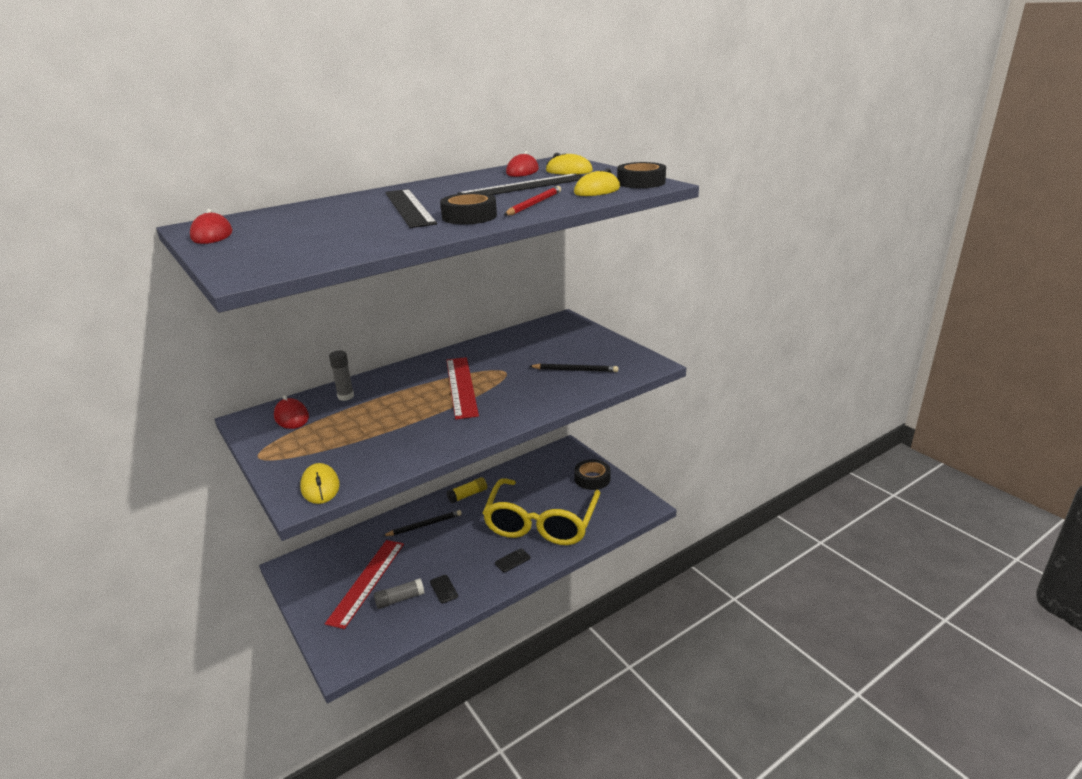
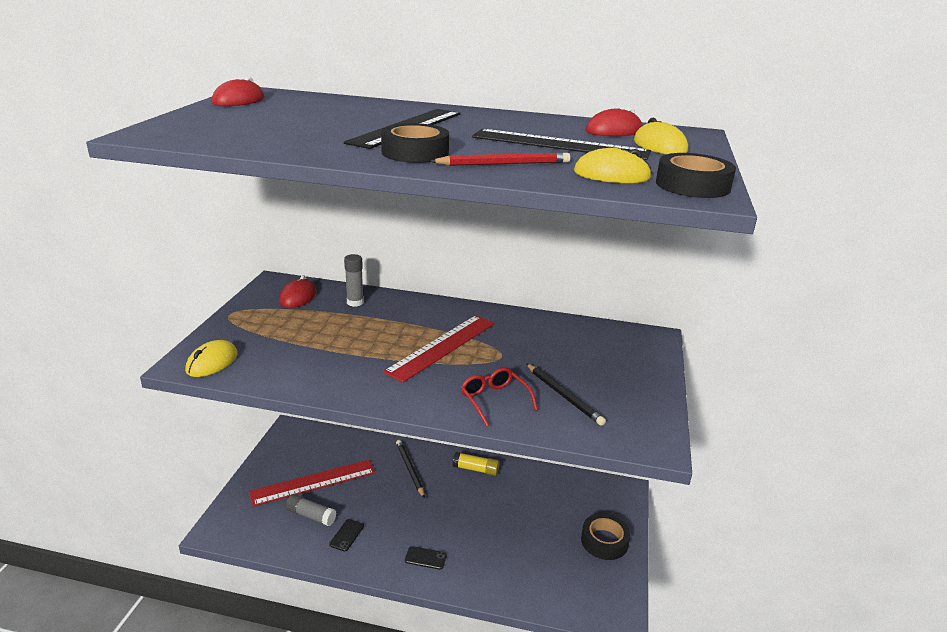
camera: 45 degrees right, 0 degrees up
black pencil [383,510,462,536] -> black pencil turned 135 degrees counterclockwise [396,440,425,498]
yellow glasses [483,478,600,545] -> none
none -> red glasses [460,367,538,427]

